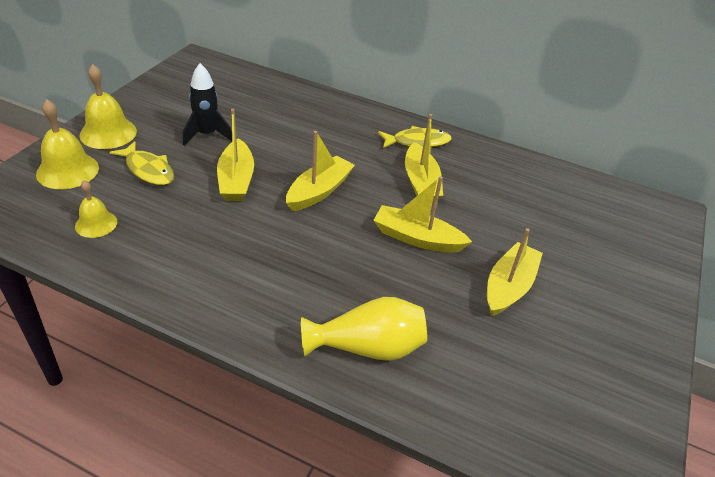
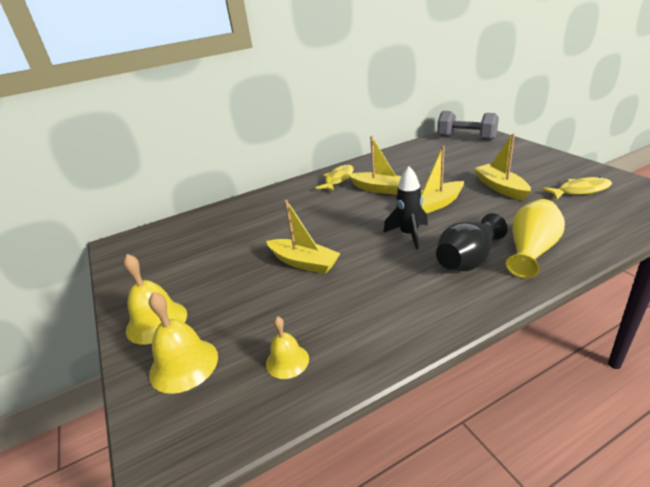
camera: 45 degrees left, 10 degrees down
yellow fish [110,141,174,185] -> yellow fish moved to [542,177,612,200]
black rocket [183,63,232,145] -> black rocket moved to [384,166,428,250]
yellow boat [286,131,355,211] -> none
none -> black vase [436,213,508,271]
none -> grey dumbbell [437,111,499,140]

